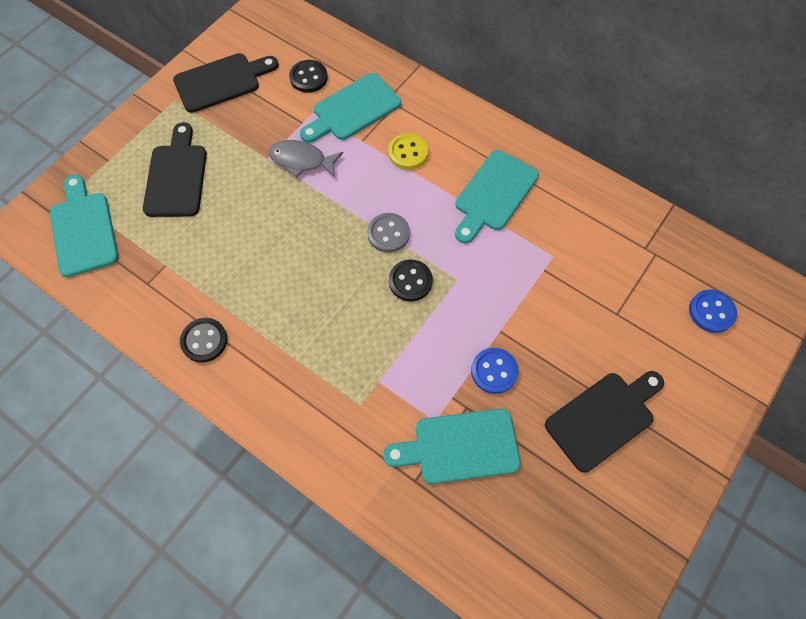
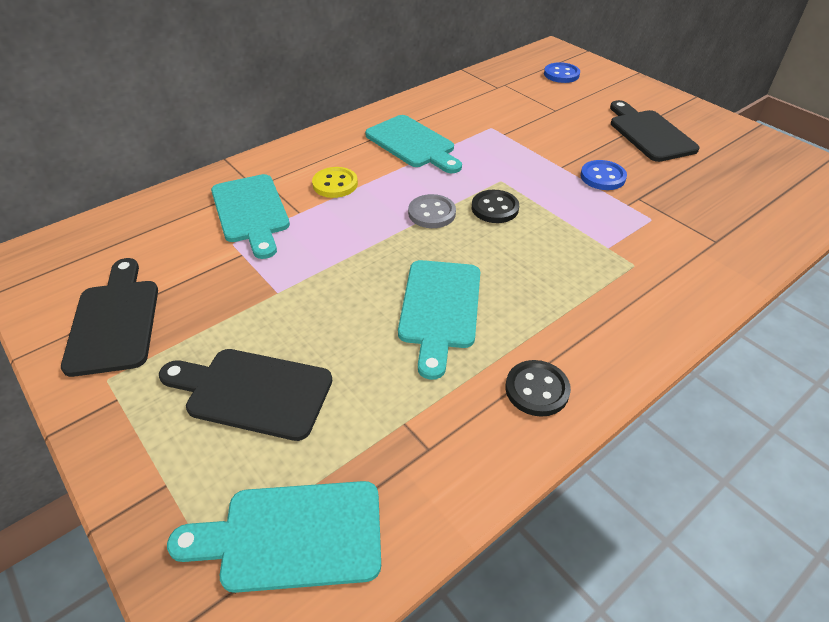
camera: 75 degrees left, 20 degrees down
grey fish [269,140,343,178] -> none
black button [289,60,328,93] -> none
turquoise cutting board [383,408,521,484] -> turquoise cutting board moved to [398,260,480,380]

